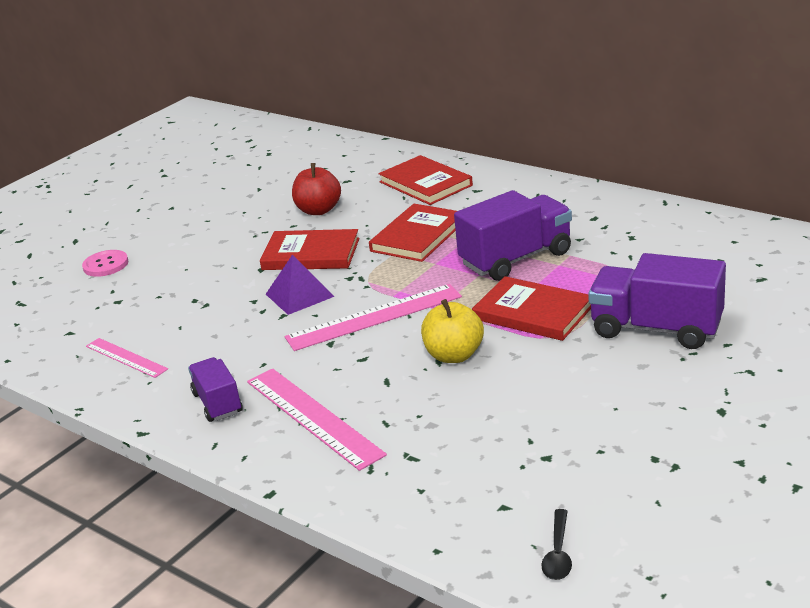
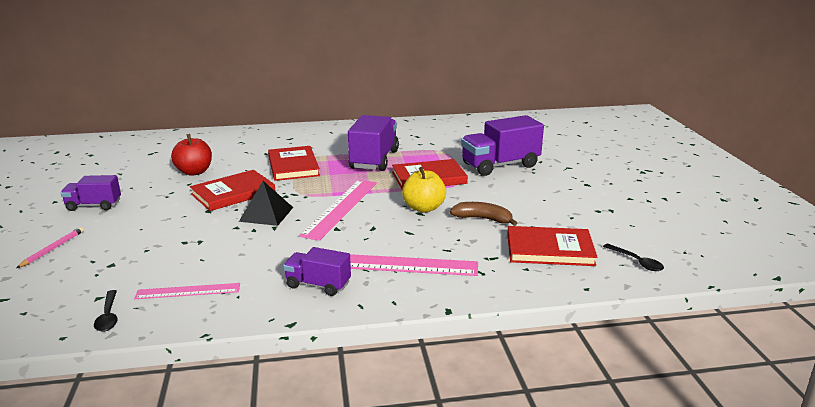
camera: 50 degrees left, 5 degrees down
pink button [82,250,128,277] -> pink pencil [16,227,84,268]
purple pyramid [266,255,334,315] -> black pyramid [239,181,293,226]
red book [379,155,473,205] -> red book moved to [507,226,598,266]
none -> purple truck [61,175,121,211]
none -> black spoon [94,290,118,332]
none -> brown banana [450,202,517,226]

